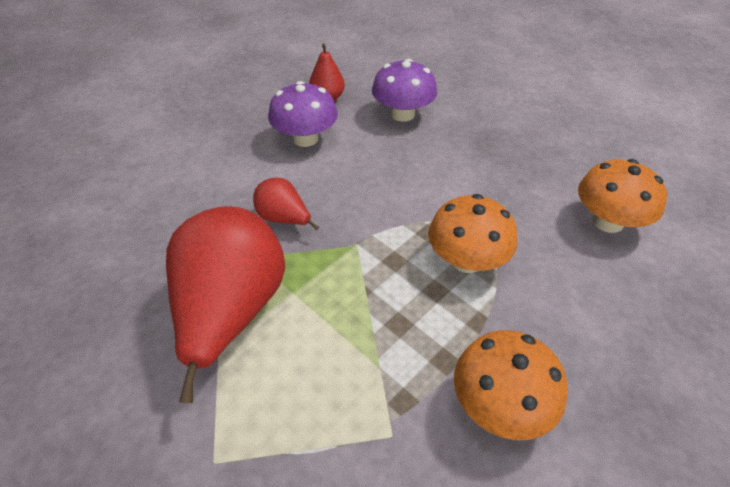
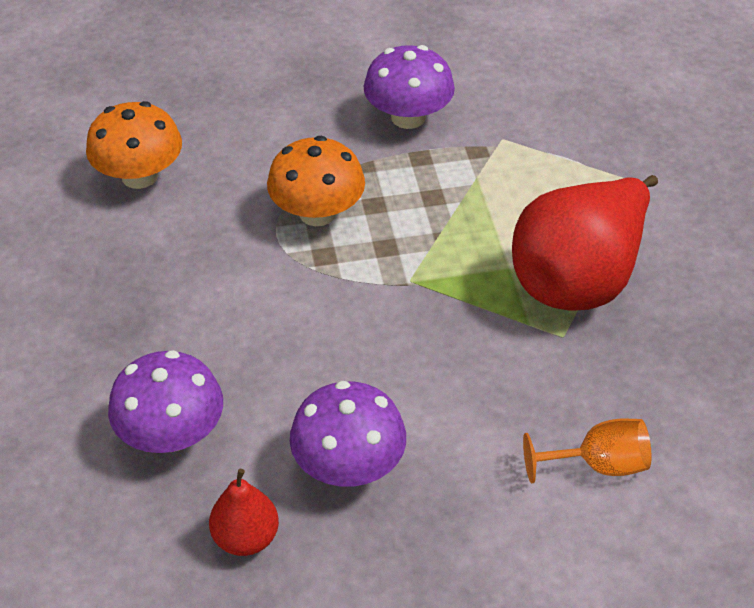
camera: 145 degrees left, 0 degrees up
red pear [253,178,319,230] -> none
orange mushroom [454,330,568,440] -> purple mushroom [363,45,455,129]
none -> orange goblet [523,419,652,483]

